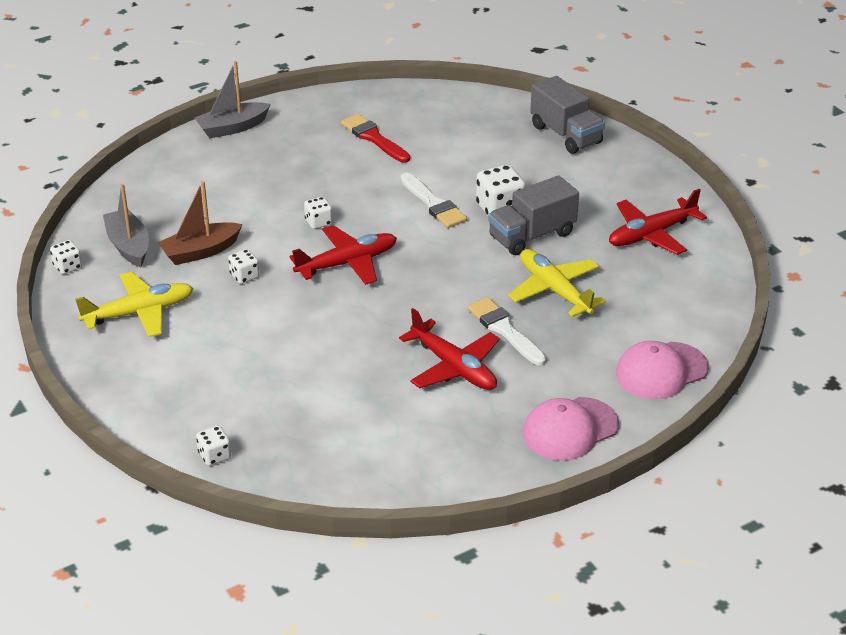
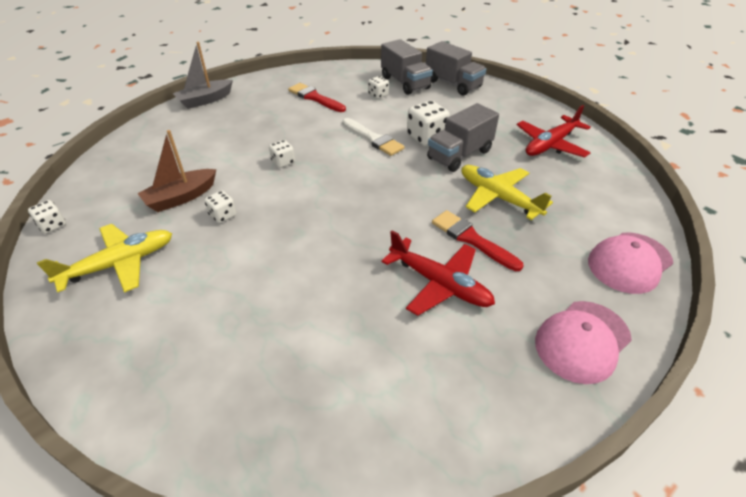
camera: 10 degrees left, 5 degrees up
grey boat [103,184,149,267] -> none
white dice [196,426,231,466] -> white dice moved to [368,76,389,99]
red plane [289,225,397,285] -> none
white brush [468,297,546,365] -> red brush [432,210,524,271]
none -> grey truck [381,39,433,95]

